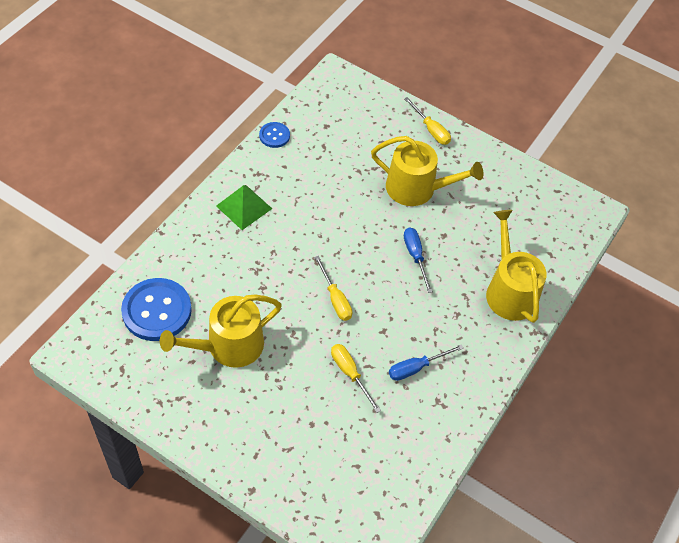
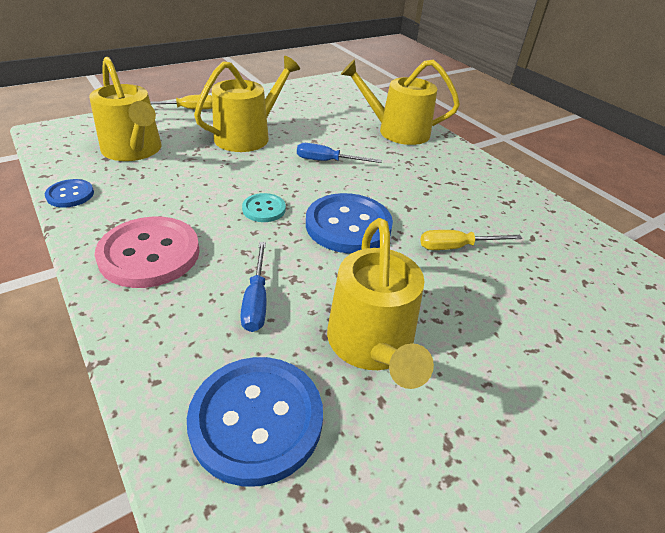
camera: 65 degrees left, 15 degrees down
green pyramid [216,185,272,230] -> pink button [95,216,200,288]
yellow screwdriver [314,256,352,321] -> blue button [306,193,393,253]
blue screwdriver [389,344,464,381] -> blue screwdriver moved to [240,242,267,332]
none -> yellow watering can [89,57,161,161]
none -> turquoise button [242,193,286,222]

